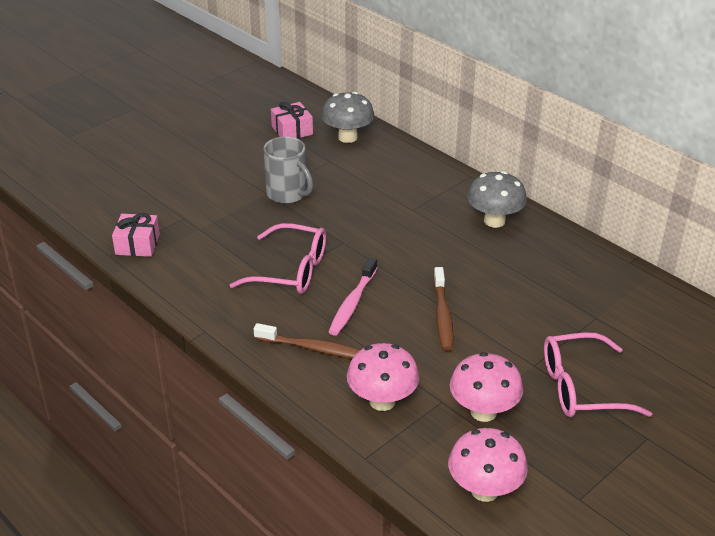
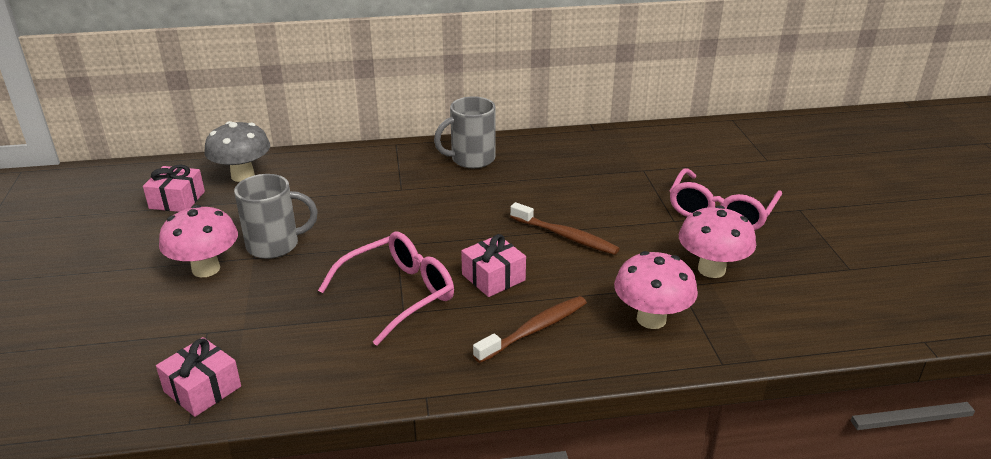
camera: 55 degrees left, 5 degrees down
pink toothbrush [328,258,377,336] -> pink gift [461,234,526,297]
pink mushroom [448,428,528,502] -> pink mushroom moved to [159,205,238,277]
grey mushroom [467,171,527,228] -> grey mug [434,96,495,169]

